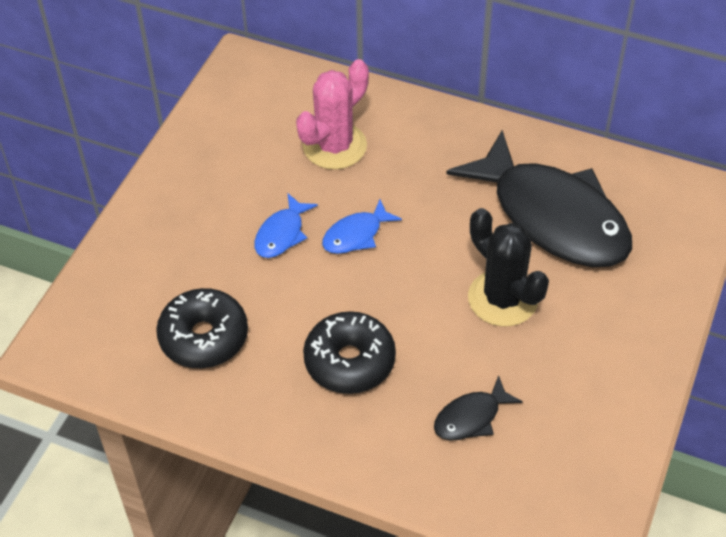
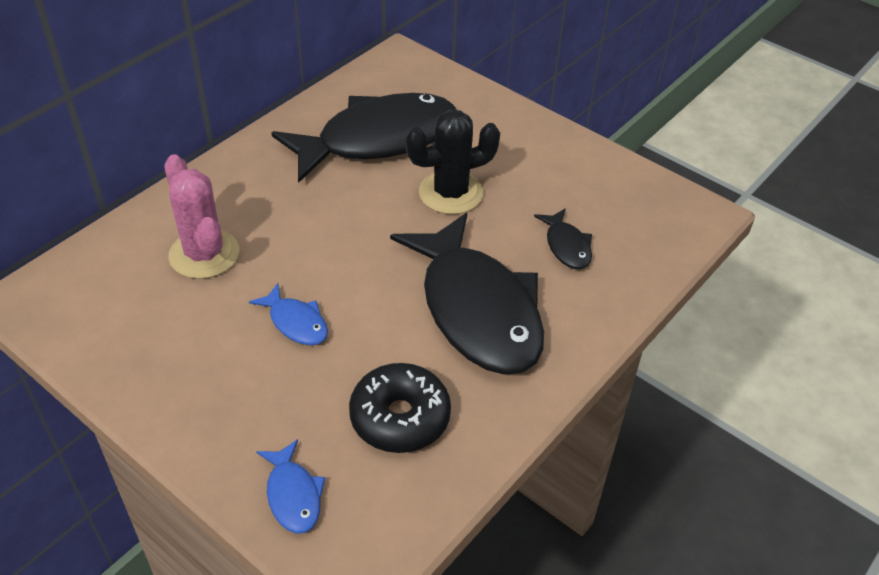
camera: 75 degrees left, 5 degrees down
black donut [303,311,396,394] -> black fish [390,213,544,375]
blue fish [322,199,402,254] -> blue fish moved to [256,439,325,534]

